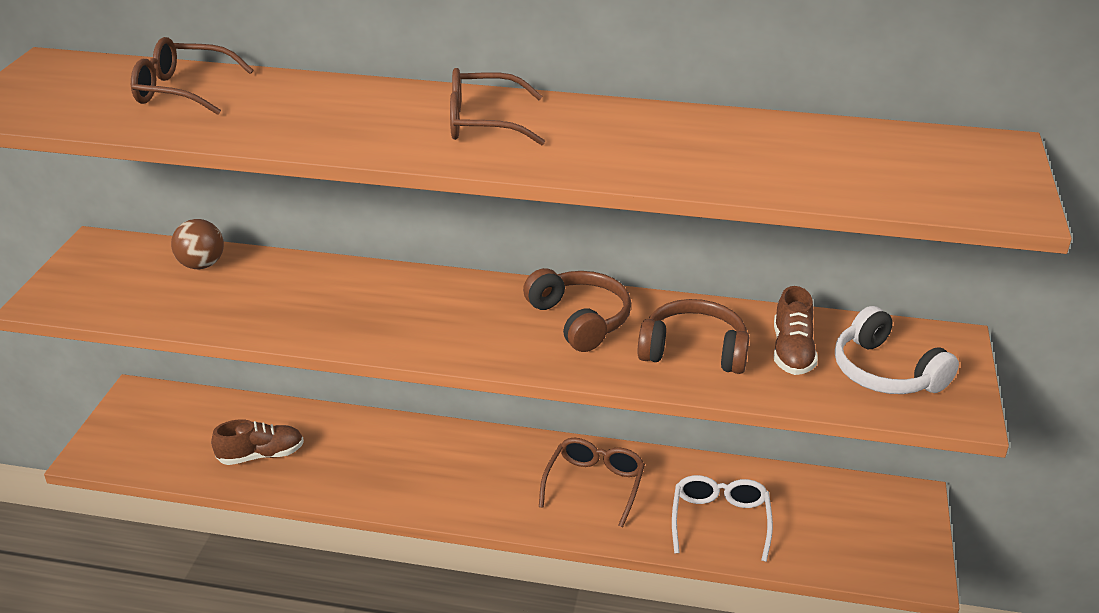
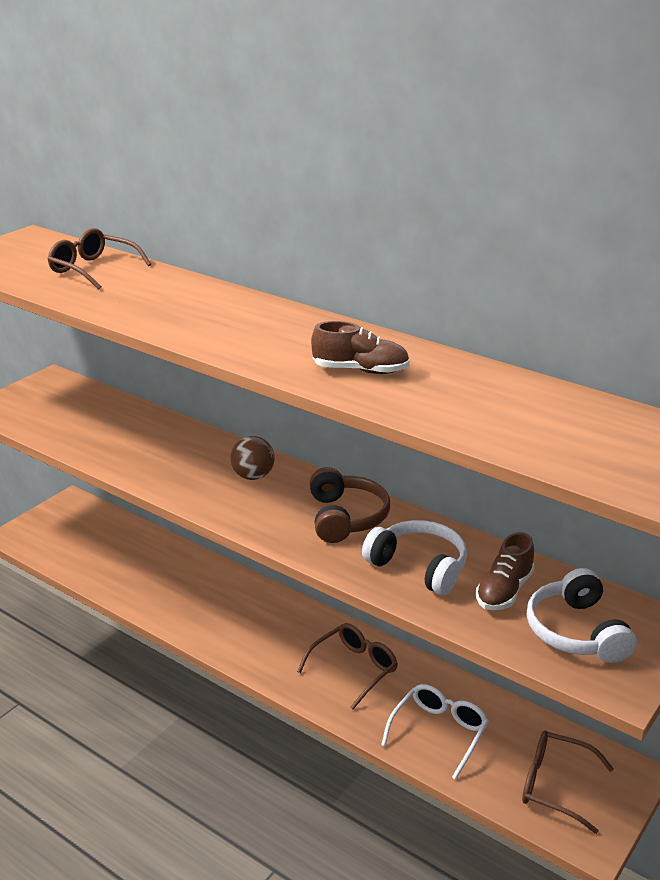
camera: 25 degrees right, 5 degrees down
brown ball [171,219,224,269] -> brown ball moved to [230,436,275,480]
brown shoe [211,419,304,465] -> brown shoe moved to [311,321,410,374]
brown glasses [450,68,545,145] -> brown glasses moved to [522,731,614,834]
brown headphones [637,299,750,374] -> white headphones [362,520,467,595]

